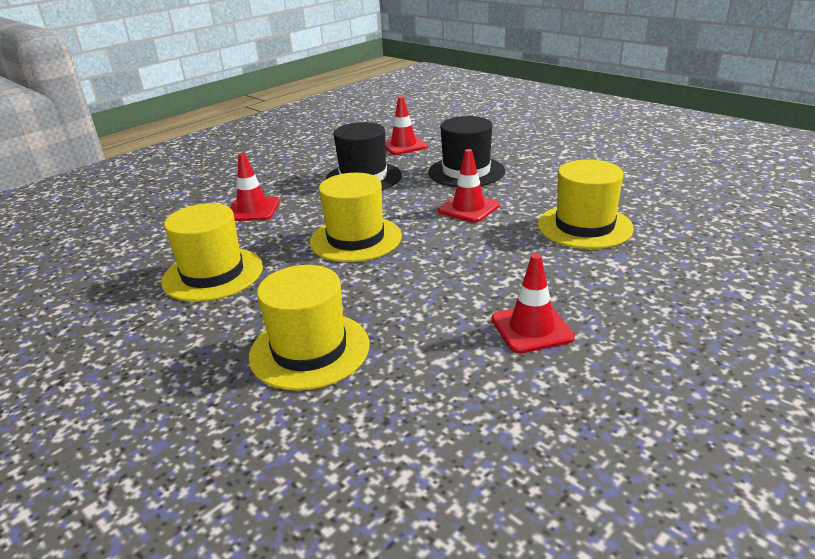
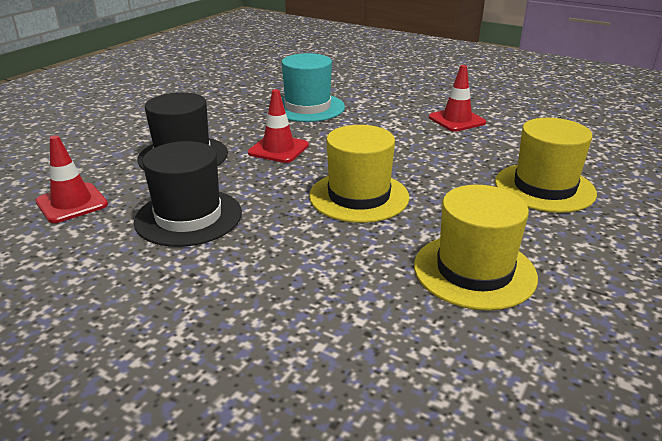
camera: 105 degrees left, 0 degrees up
red traffic cone [230,153,280,221] -> none
yellow hat [538,159,634,249] -> turquoise hat [281,53,345,122]

